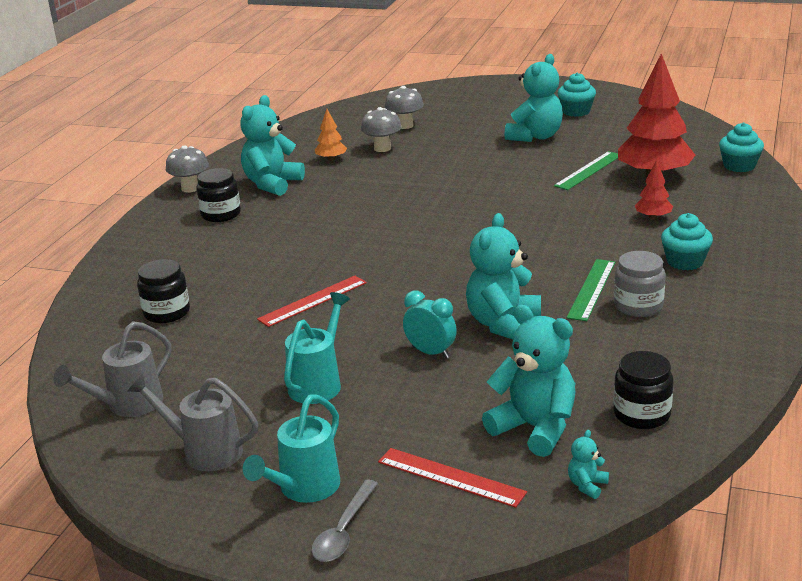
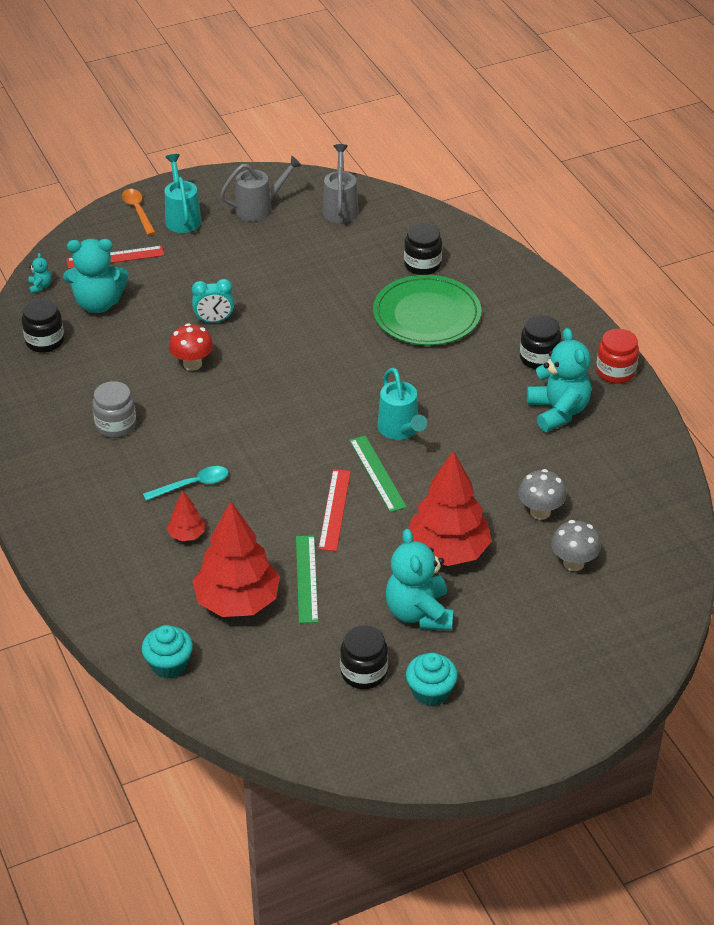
camera: 135 degrees right, 15 degrees up
grey mushroom [166,145,209,193] -> red jar [596,329,639,384]
red ruler [257,276,367,327] -> red ruler moved to [318,469,351,551]
turquoise watering can [284,292,350,404] -> turquoise watering can moved to [378,368,427,440]
grey spoon [311,480,378,562] -> orange spoon [122,189,156,235]
orange tree [315,109,347,161] -> none
turquoise teddy bear [466,213,541,339] -> red mushroom [169,323,213,371]
green ruler [567,259,615,321] -> green ruler moved to [349,435,407,512]
turquoise cupcake [661,213,713,270] -> none
none -> turquoise spoon [143,466,228,501]
none -> black jar [340,625,388,689]
none -> green plate [373,275,482,345]
none -> red tree [409,451,492,566]

